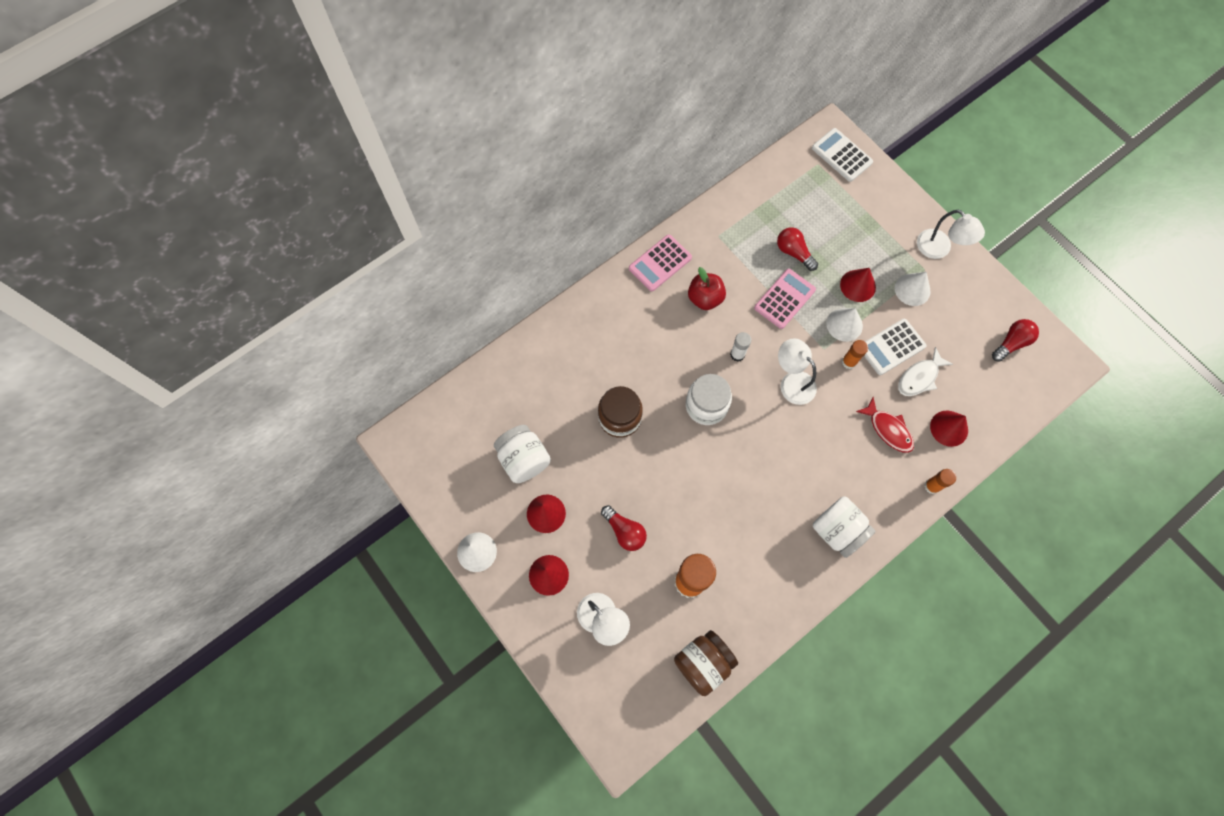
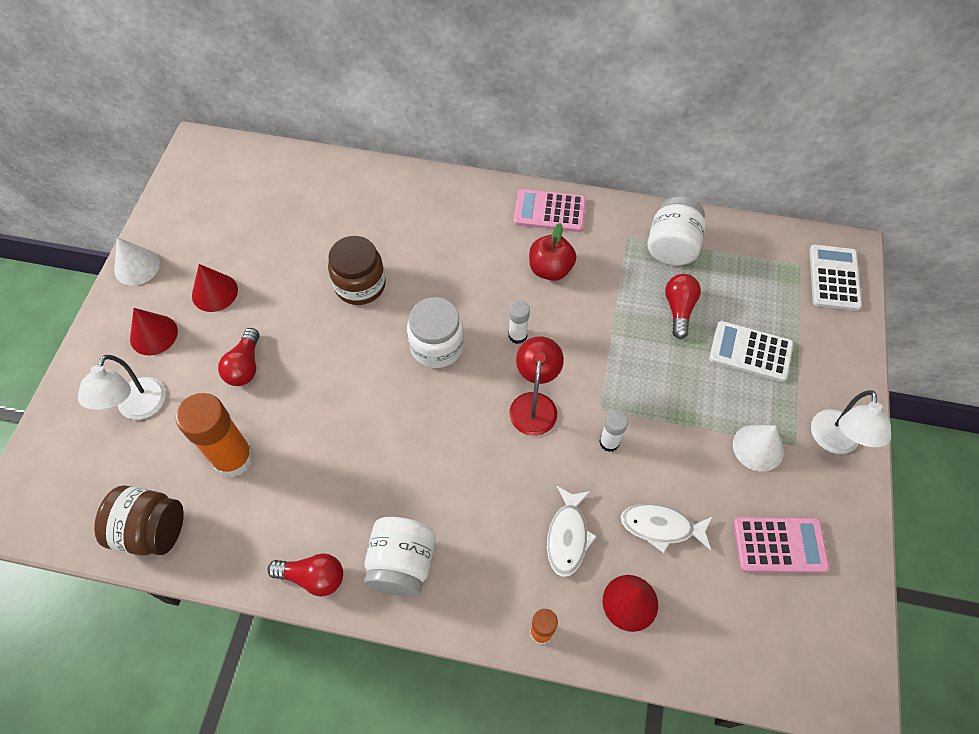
camera: 50 degrees right, 10 degrees down
white jar [494,425,551,483] -> white jar moved to [647,197,705,266]
pink calculator [754,269,816,329] -> pink calculator moved to [733,517,829,573]
white lamp [778,338,817,405] -> red lamp [509,336,564,436]
white cone [826,308,863,342] -> none
red cone [840,268,876,302] -> none
orange glue stick [842,340,868,369] -> white glue stick [599,410,628,452]
red fish [856,397,914,453] -> white fish [547,486,597,577]
white calculator [864,319,926,375] -> white calculator moved to [709,321,793,382]
red light bulb [992,319,1039,362] -> red light bulb moved to [267,553,343,597]

